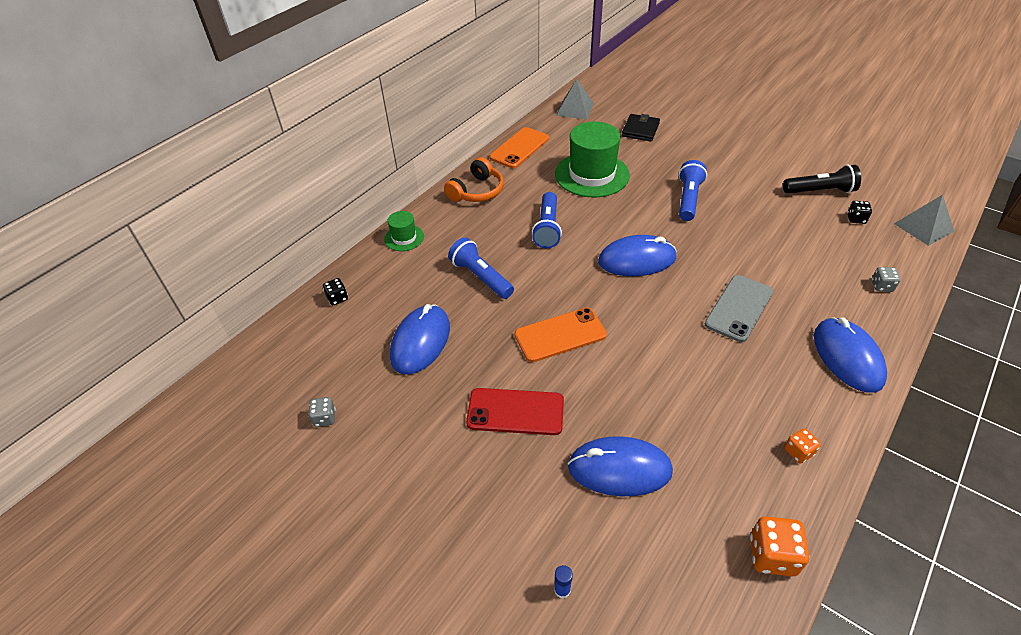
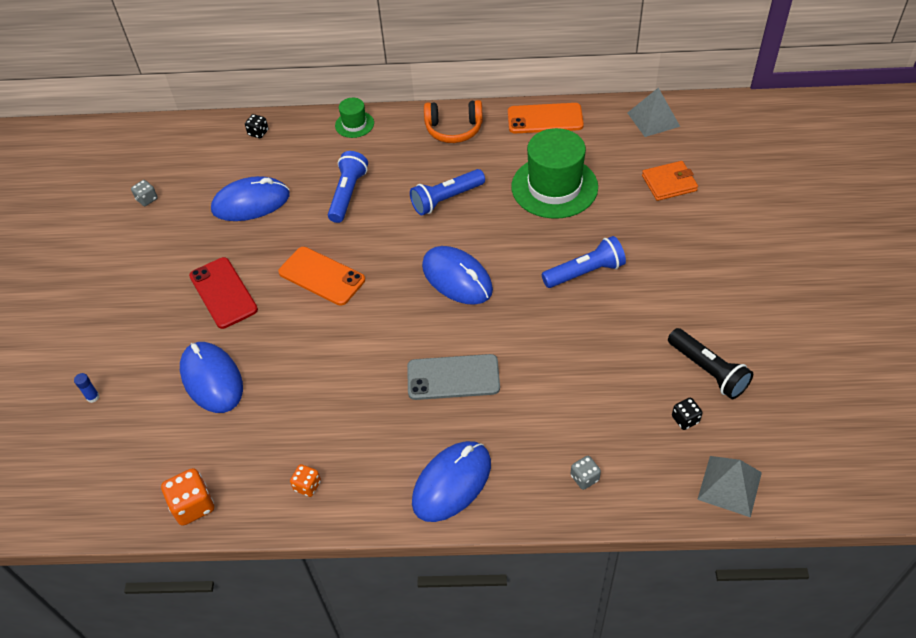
camera: 55 degrees right, 5 degrees up
black wallet [622,114,660,142] -> orange wallet [642,161,698,201]

